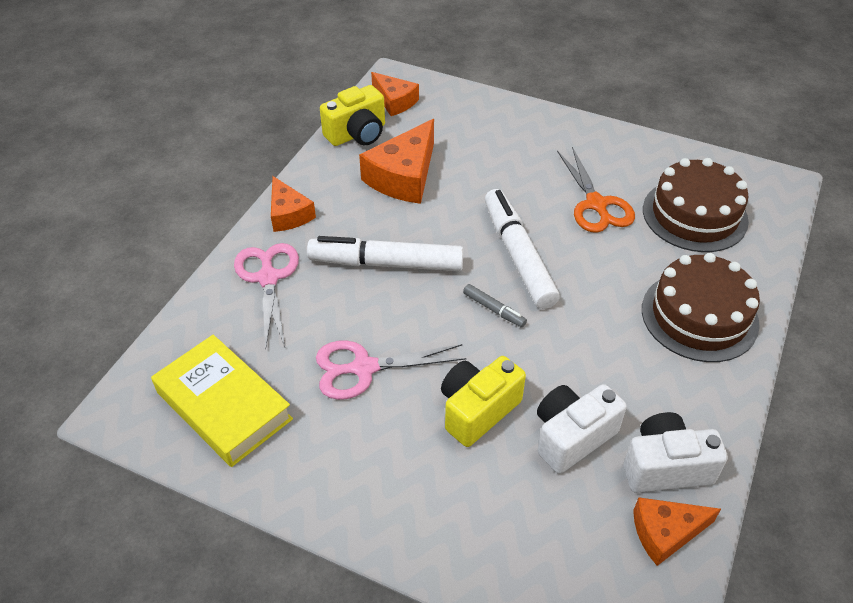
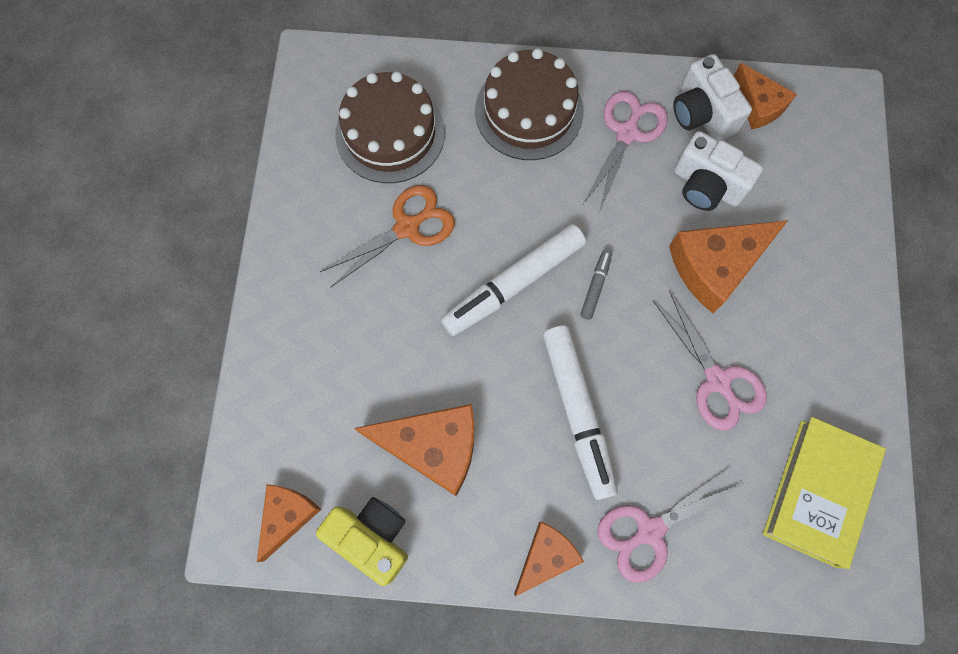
camera: 110 degrees left, 25 degrees up
yellow camera [441,356,526,447] -> orange cheese [669,220,788,313]
none -> pink scissors [583,91,668,213]

